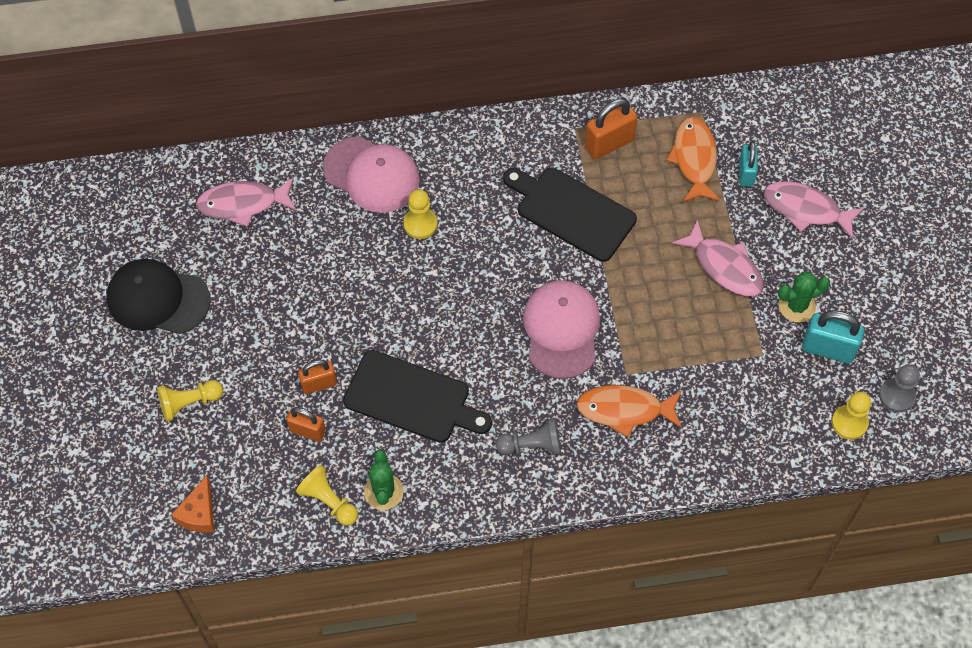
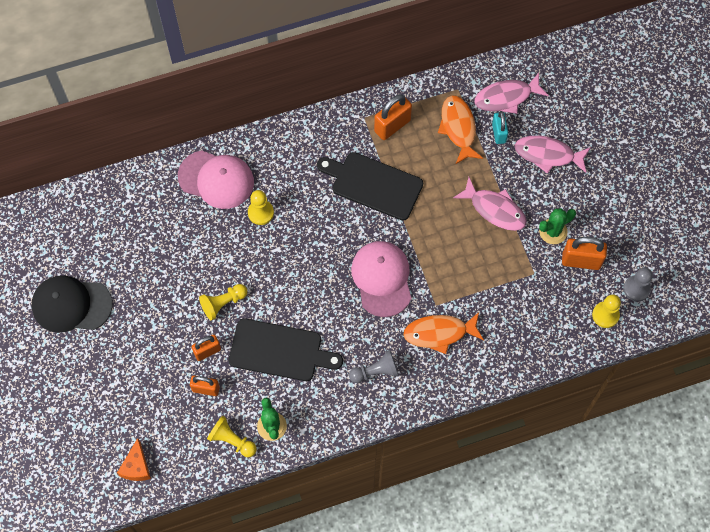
camera: 10 degrees left, 5 degrees up
yellow pawn [157,380,223,422] -> yellow pawn moved to [199,284,247,321]
pink fish [196,178,297,227] -> pink fish moved to [474,73,549,114]
turquoise padlock [802,310,865,363] -> orange padlock [562,237,607,270]

